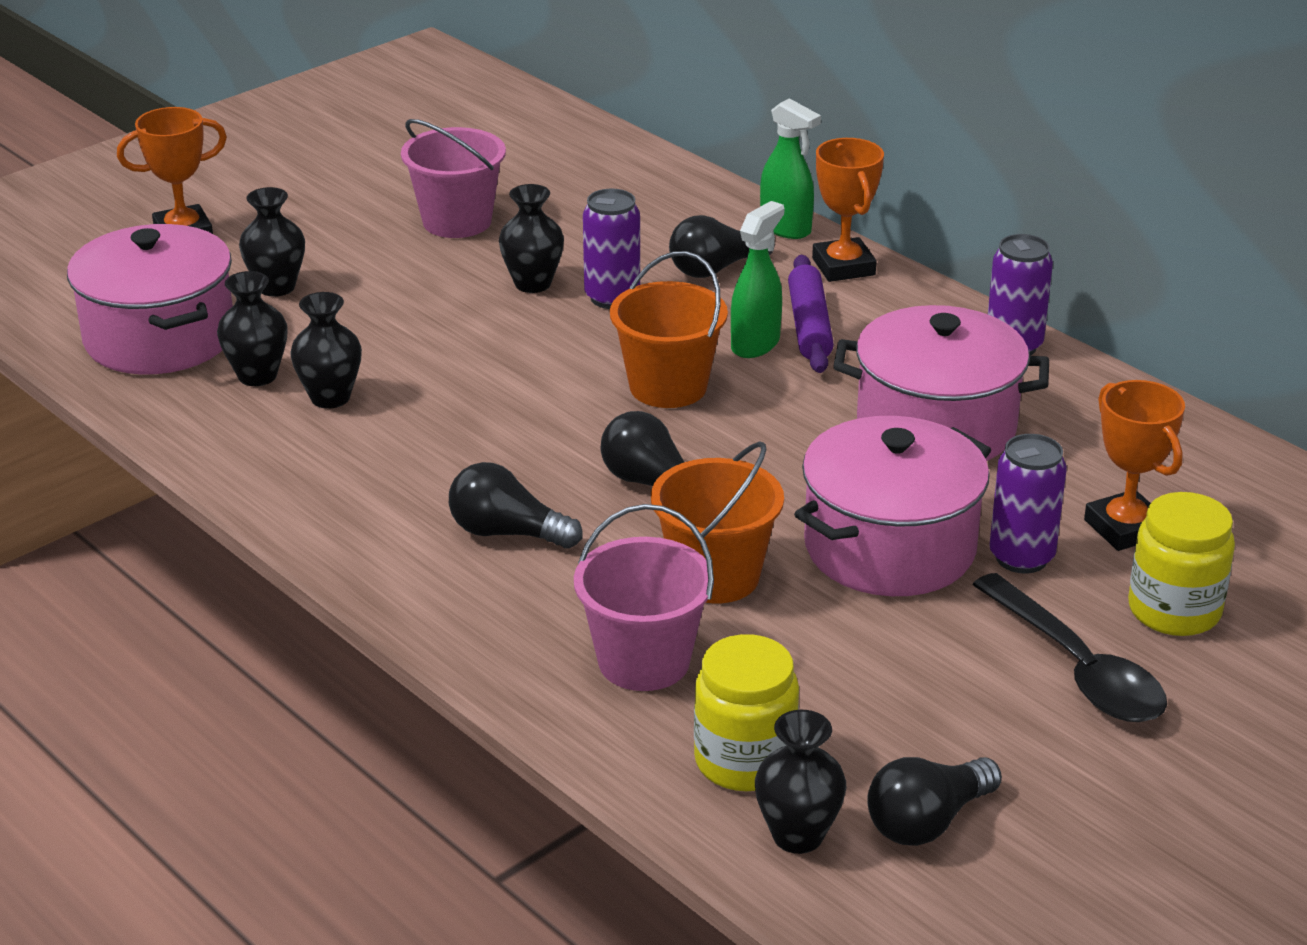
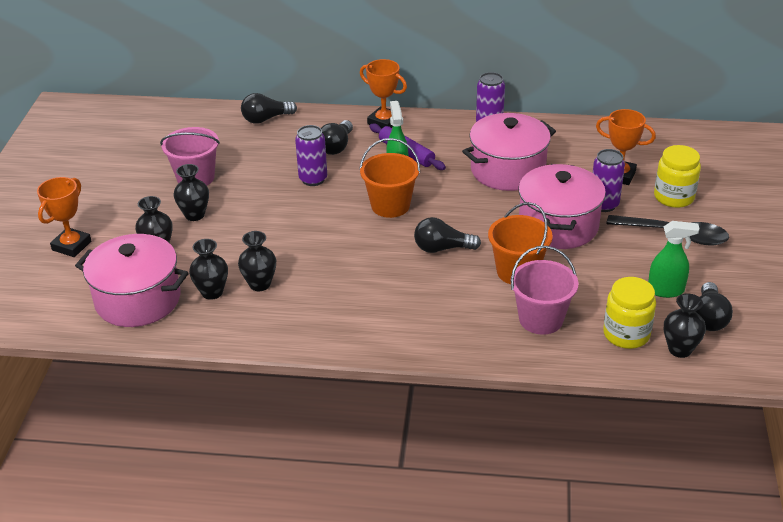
camera: 40 degrees left, 5 degrees up
black light bulb [449,462,582,549] -> black light bulb moved to [241,93,297,124]
black vase [499,184,564,293] -> black vase moved to [173,164,209,221]
green spray bottle [760,98,821,239] -> green spray bottle moved to [648,221,700,298]

